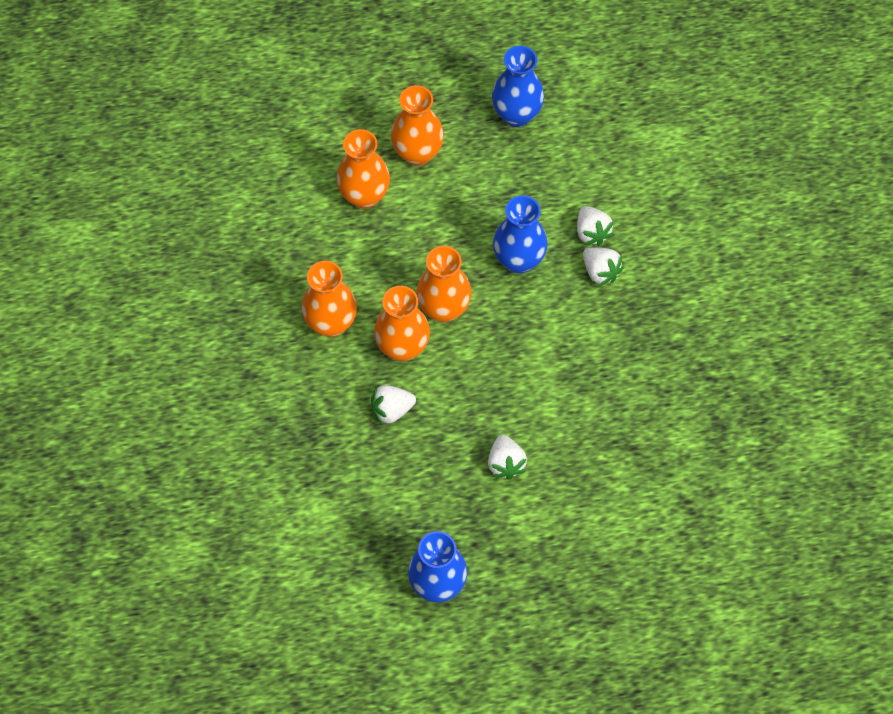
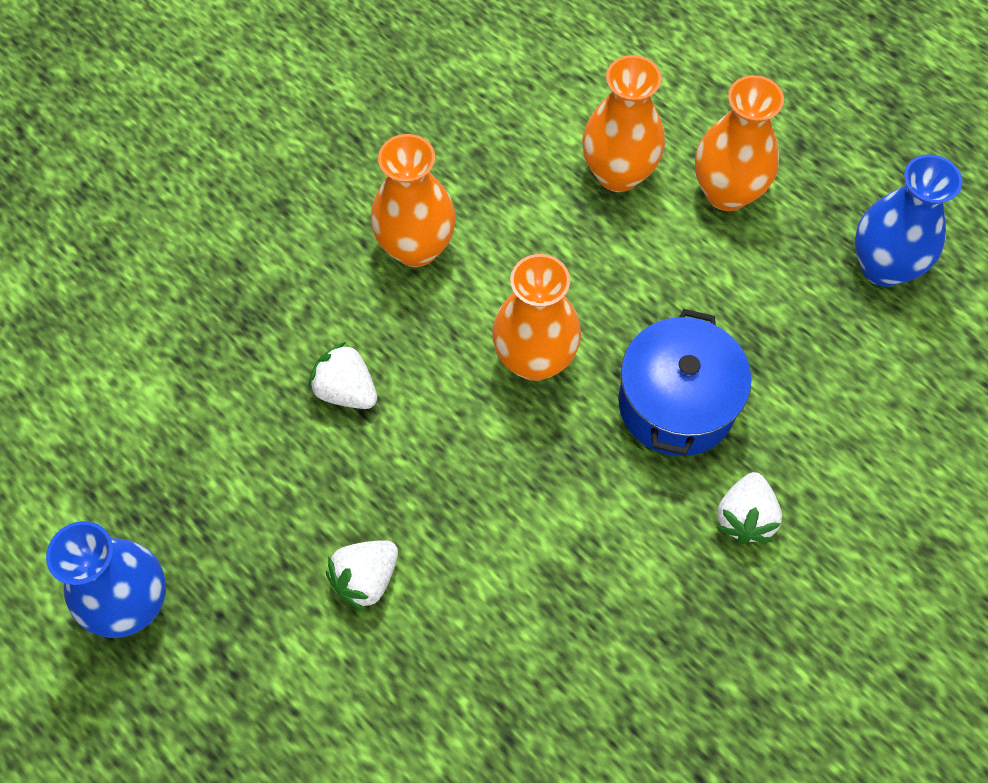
camera: 55 degrees right, 0 degrees up
orange vase [374,286,430,361] -> none
blue vase [493,195,548,273] -> blue pot [618,309,752,456]
white strawberry [577,206,614,246] -> none

